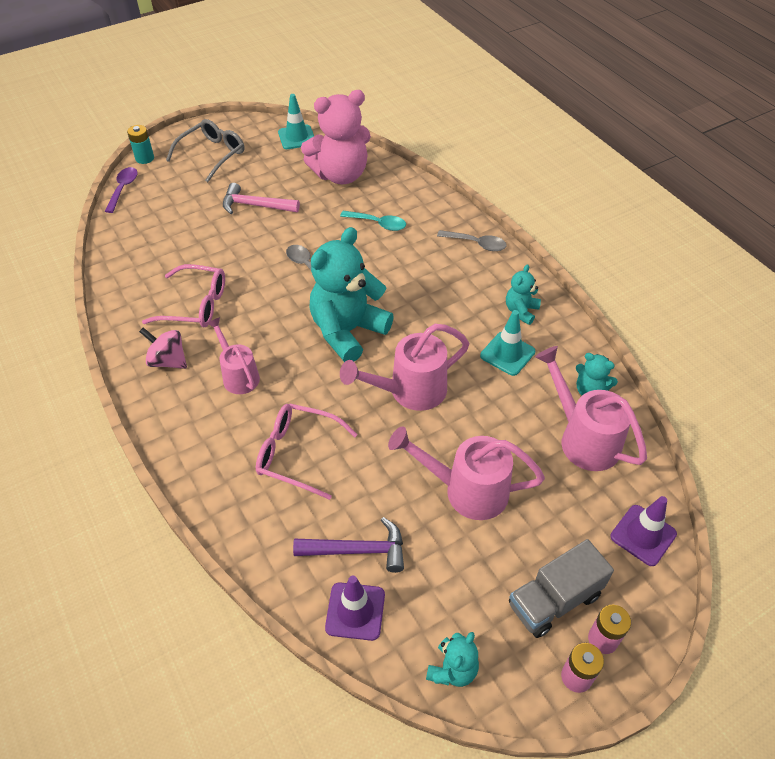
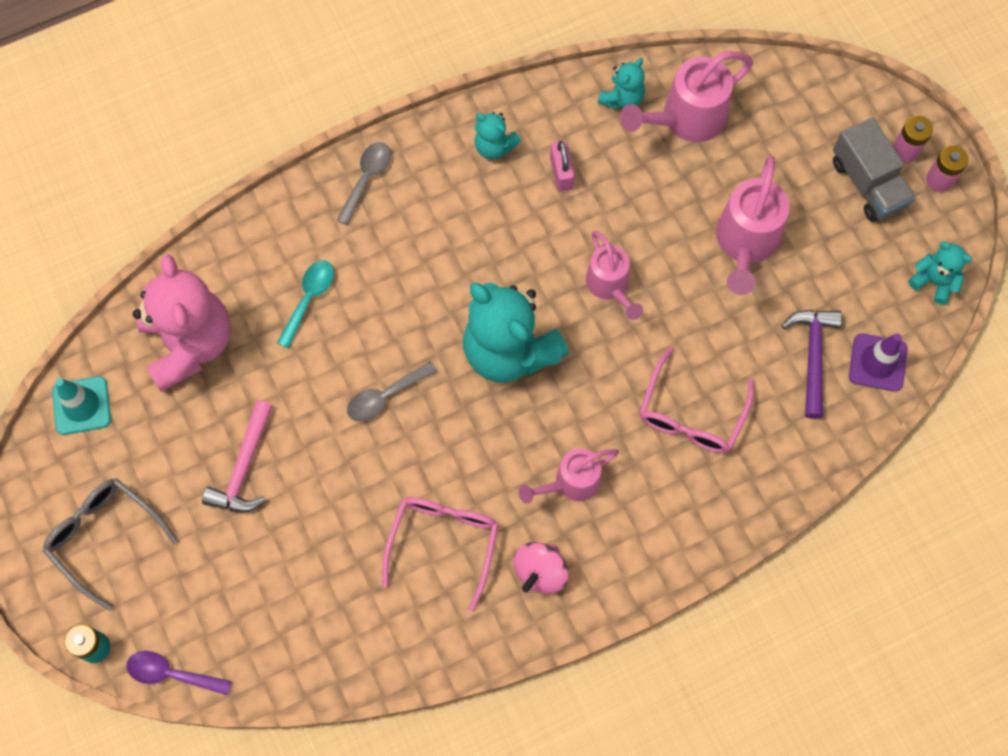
camera: 85 degrees left, 20 degrees up
pink watering can [340,324,469,411] -> pink watering can [586,231,643,320], size x0.65
turquoise traffic cone [480,310,535,376] -> pink padlock [550,141,575,192]
purple traffic cone [610,496,677,566] -> none

